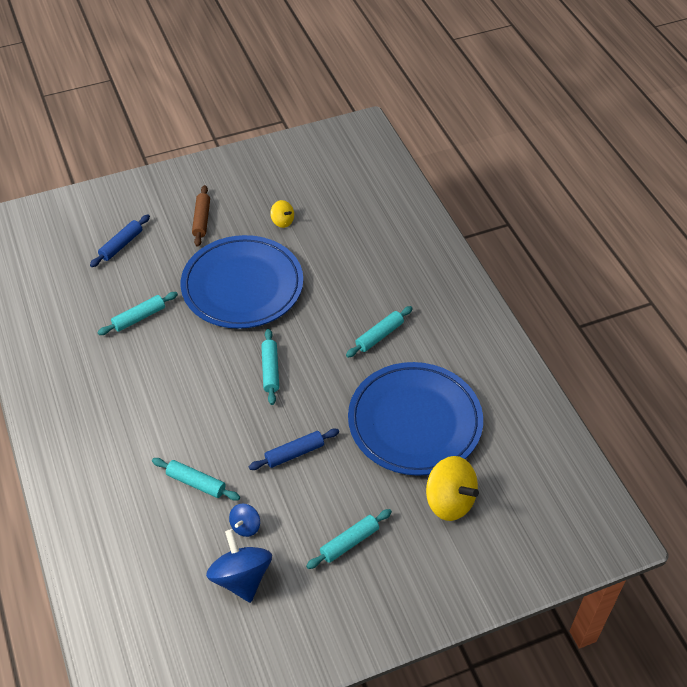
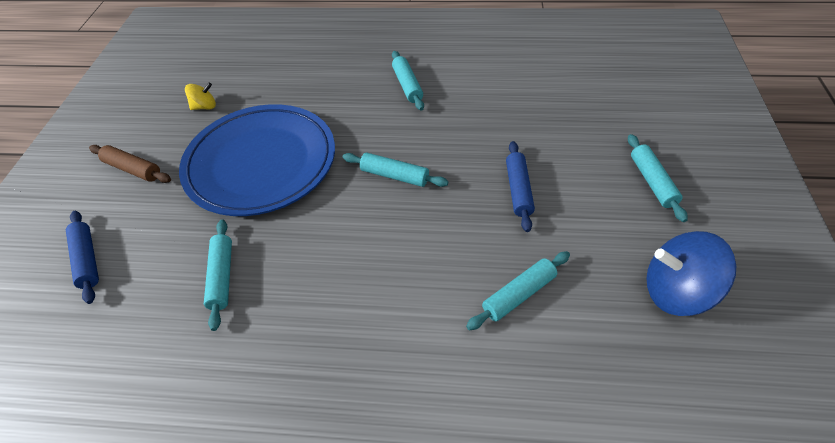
camera: 60 degrees left, 0 degrees up
blue spinning top [229,504,260,537] -> none
blue plate [348,362,483,476] -> none
yellow spinning top [426,456,479,521] -> none

